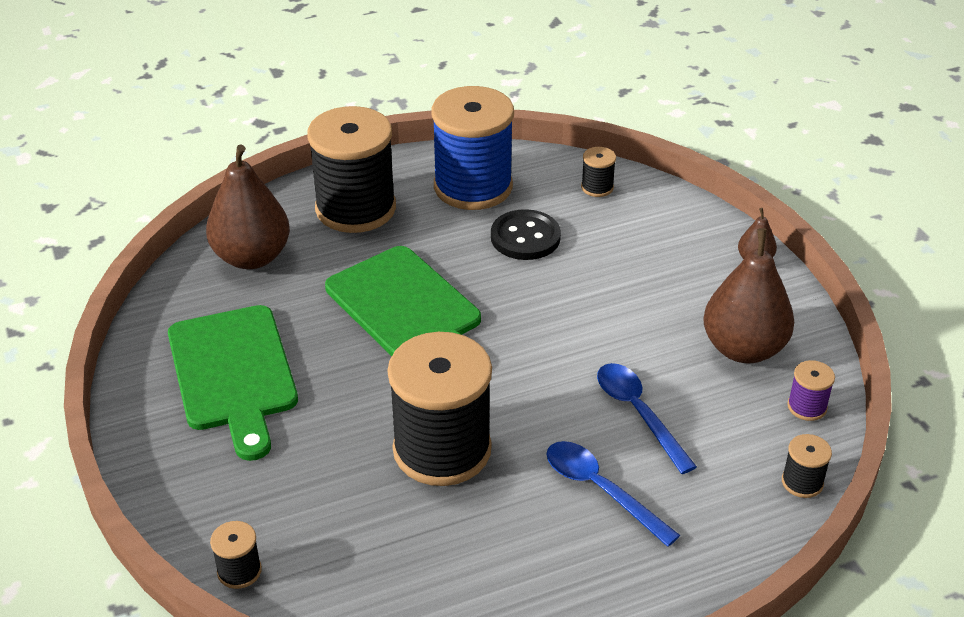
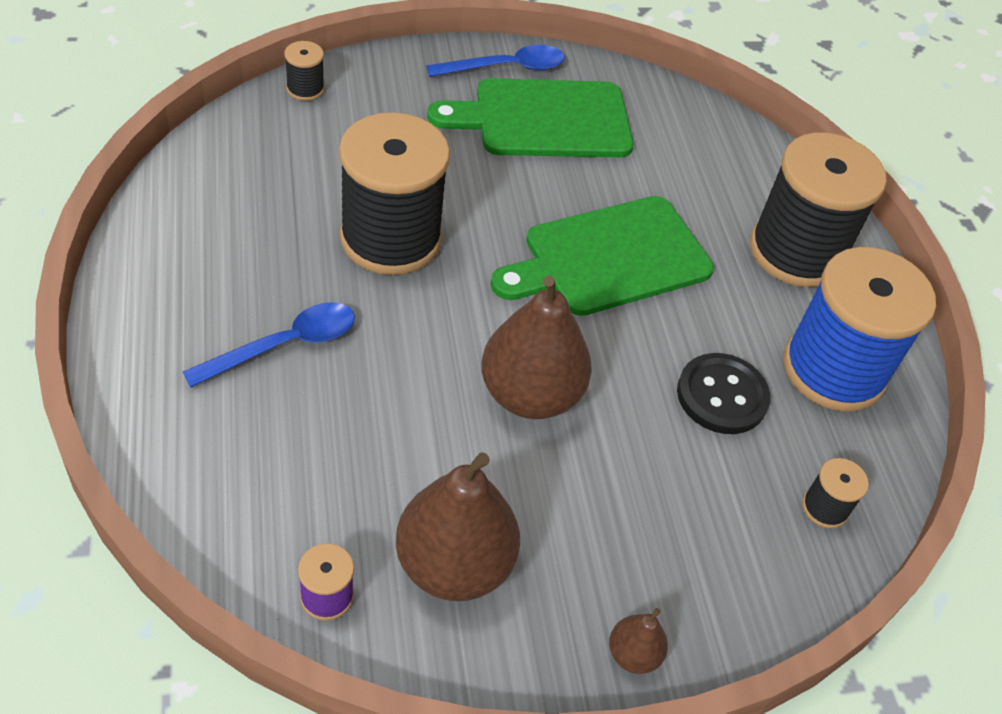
camera: 95 degrees right, 10 degrees up
brown pear [206,144,290,269] -> brown pear moved to [481,275,592,419]
blue spoon [597,363,697,474] -> blue spoon moved to [426,45,565,77]
black spool [782,434,832,498] -> none

